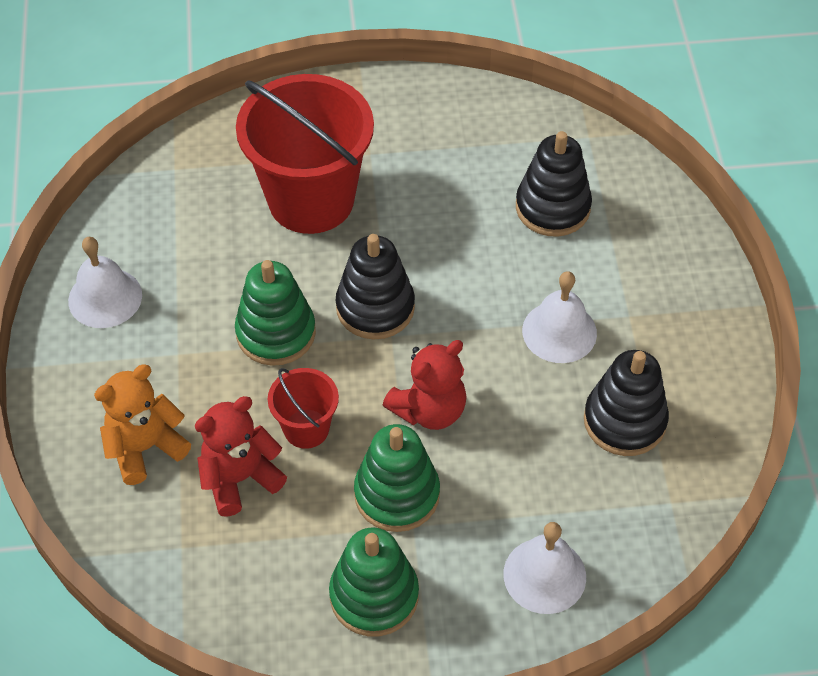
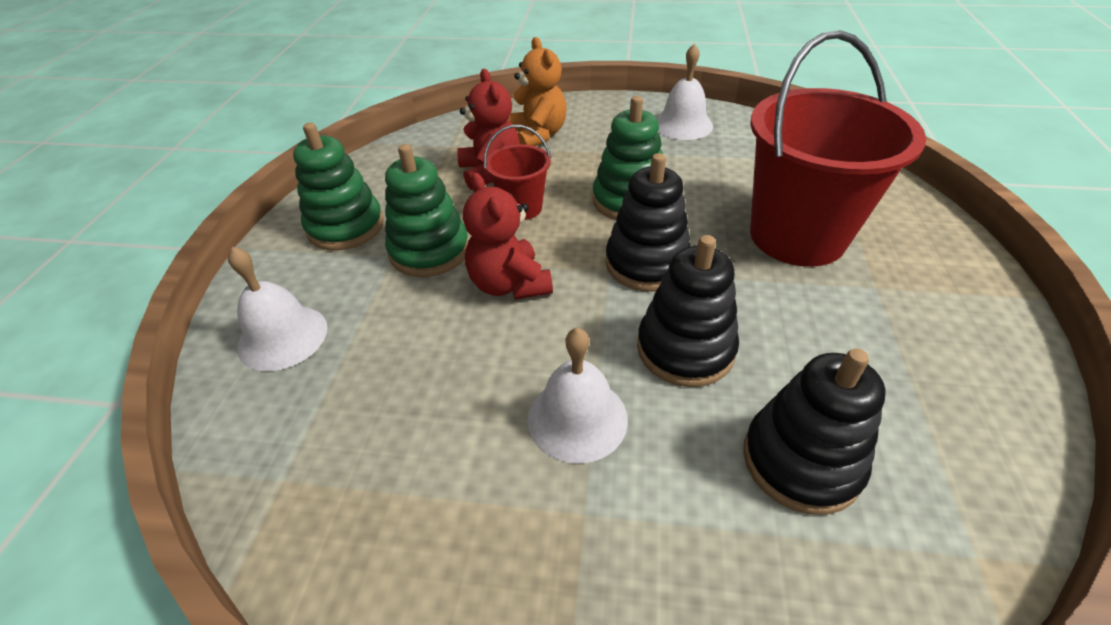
camera: 105 degrees right, 10 degrees down
black stacking toy [584,350,669,456] -> black stacking toy moved to [637,235,739,387]

